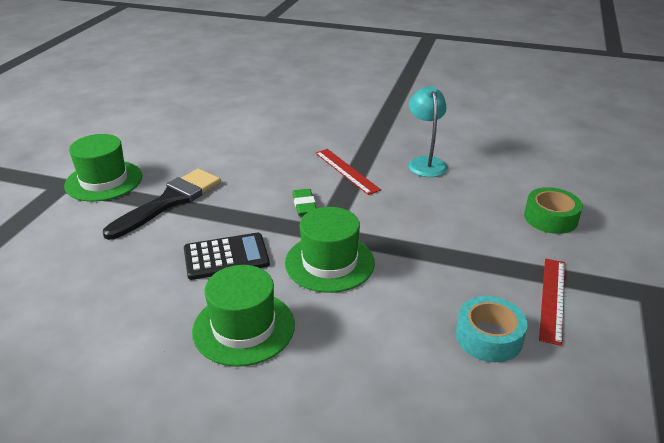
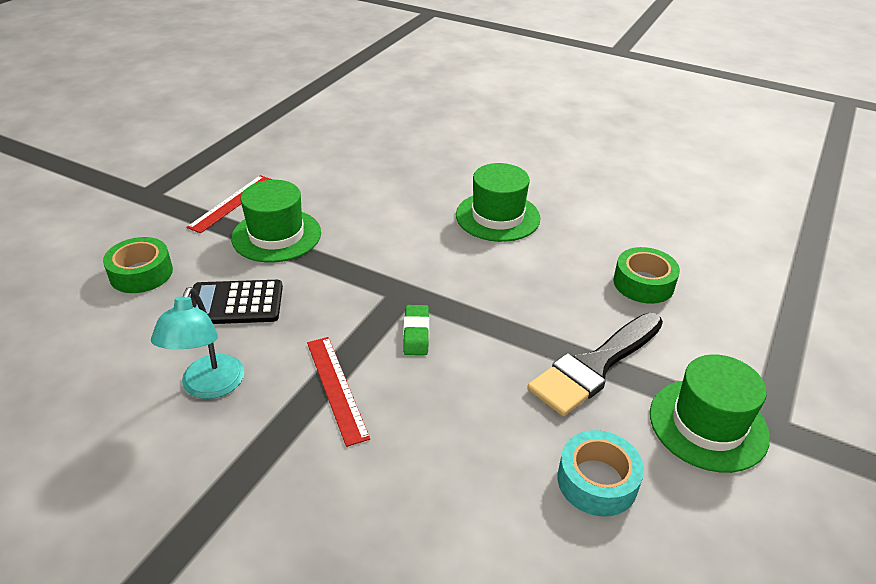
camera: 170 degrees left, 5 degrees up
black calculator [184,233,270,280] -> black calculator moved to [190,280,283,324]
green hat [285,207,375,293] -> green hat moved to [231,180,321,263]
turquoise tape [456,296,528,362] -> turquoise tape moved to [558,430,644,517]
none -> green tape [613,247,680,304]

